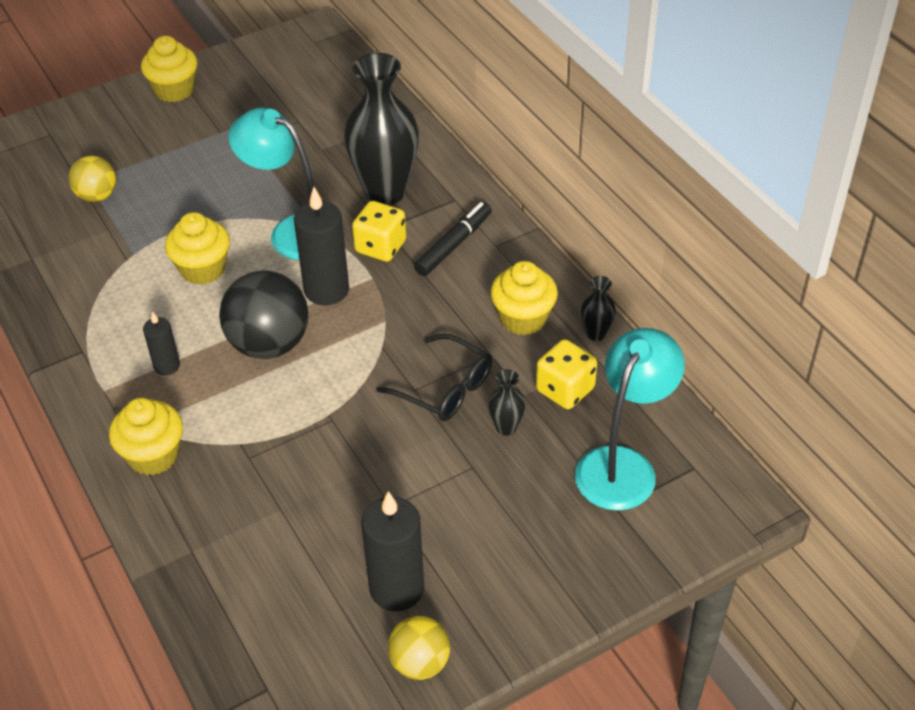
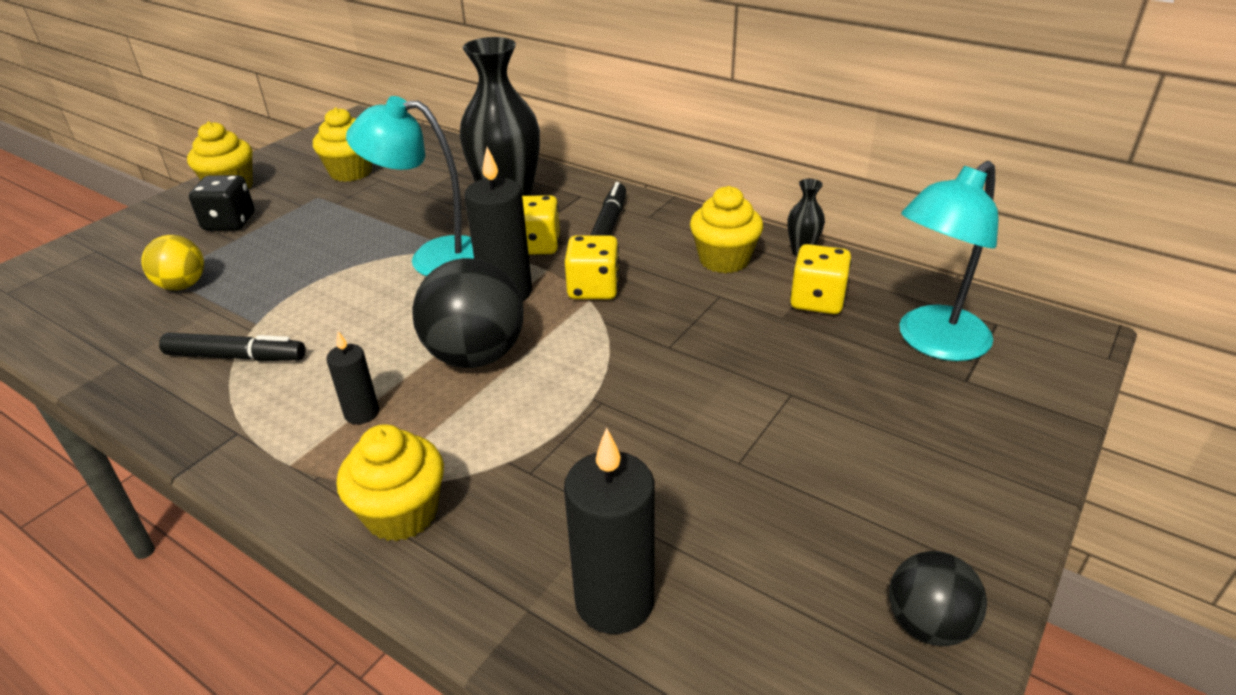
camera: 25 degrees left, 10 degrees down
yellow cupcake [165,212,230,285] -> yellow cupcake moved to [313,107,372,182]
black candle [362,491,424,611] -> black candle moved to [564,428,655,634]
black glasses [376,333,492,421] -> none
yellow ball [388,616,450,680] -> black ball [889,551,987,646]
black vase [489,369,525,436] -> none
turquoise lamp [575,328,685,511] -> turquoise lamp turned 135 degrees counterclockwise [899,161,999,361]
none -> black marker [159,333,305,361]
none -> black dice [189,175,255,230]
none -> yellow dice [565,235,620,299]

